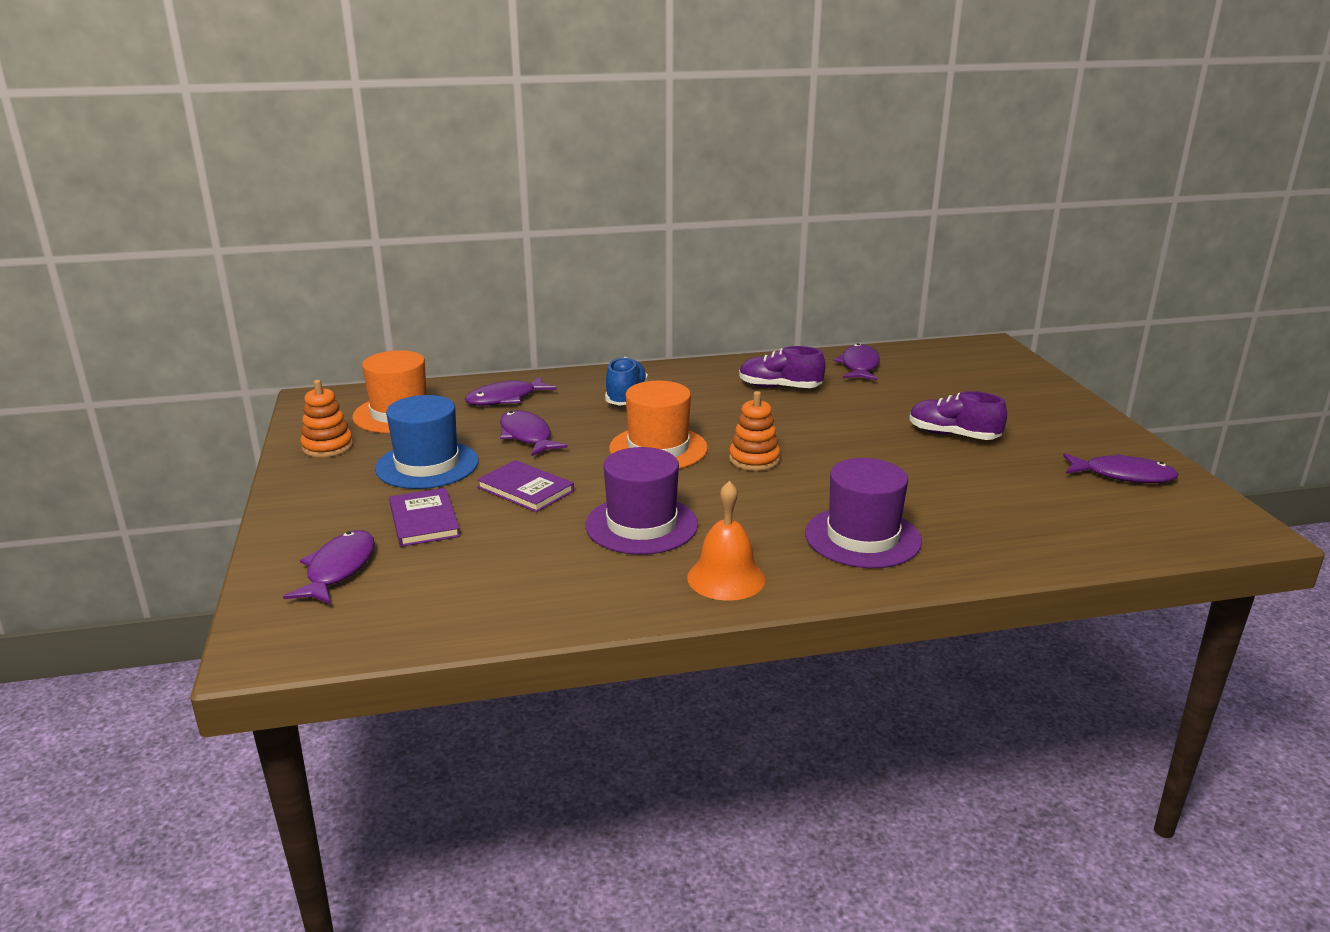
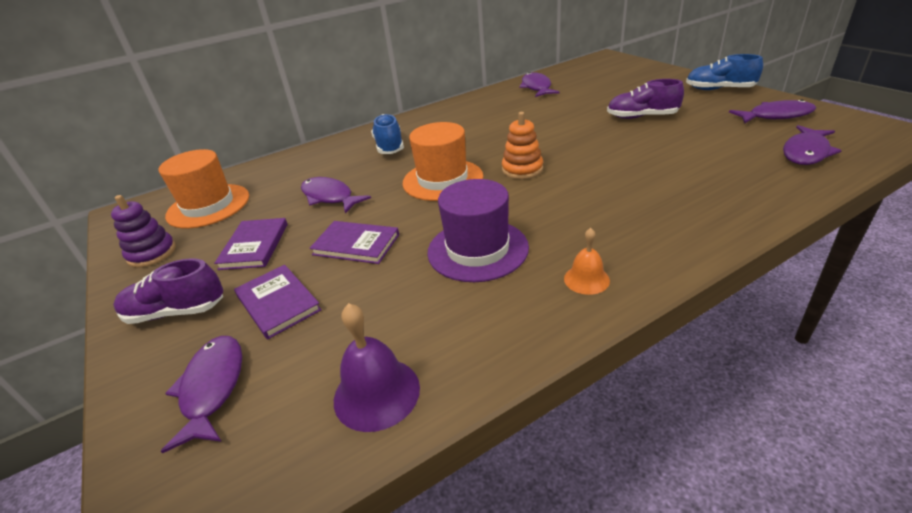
camera: 15 degrees left, 10 degrees up
orange stacking toy [300,380,353,458] -> purple stacking toy [111,195,176,268]
blue hat [375,395,479,489] -> purple book [214,218,288,270]
purple fish [465,376,557,406] -> purple fish moved to [783,125,842,165]
orange bell [687,481,766,601] -> orange bell [564,228,610,295], size x0.62
purple shoe [739,346,825,388] -> purple shoe moved to [113,258,223,324]
purple hat [805,458,922,568] -> none
none -> purple bell [334,303,420,432]
none -> blue shoe [686,54,763,90]

